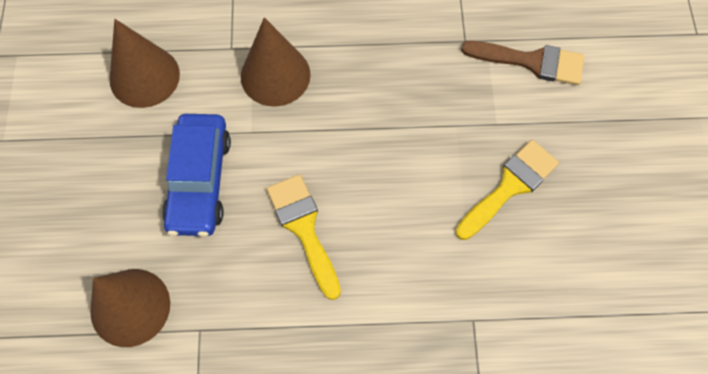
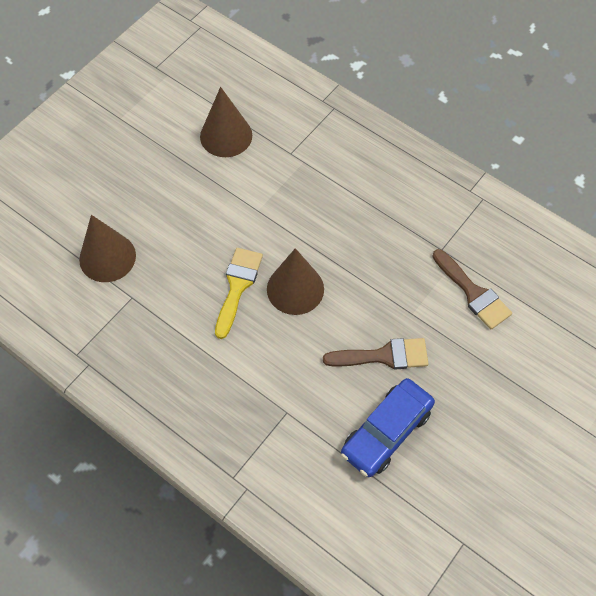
camera: 40 degrees right, 5 degrees down
blue car [162,114,231,237] -> blue car moved to [341,378,435,477]
brown cone [241,17,311,107] -> brown cone moved to [267,248,324,315]
yellow brush [455,140,559,240] -> brown brush [323,338,429,369]

